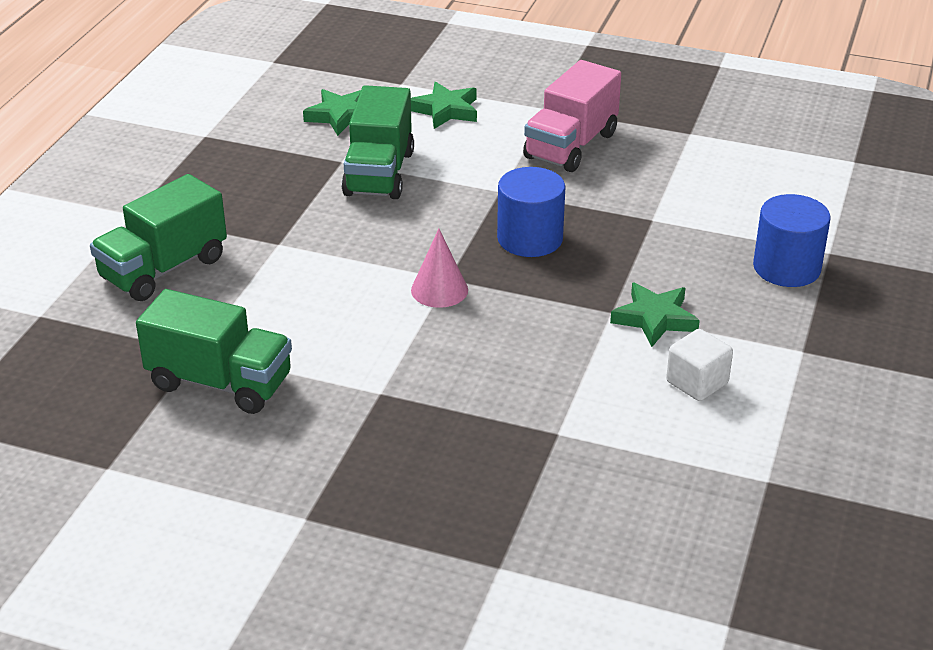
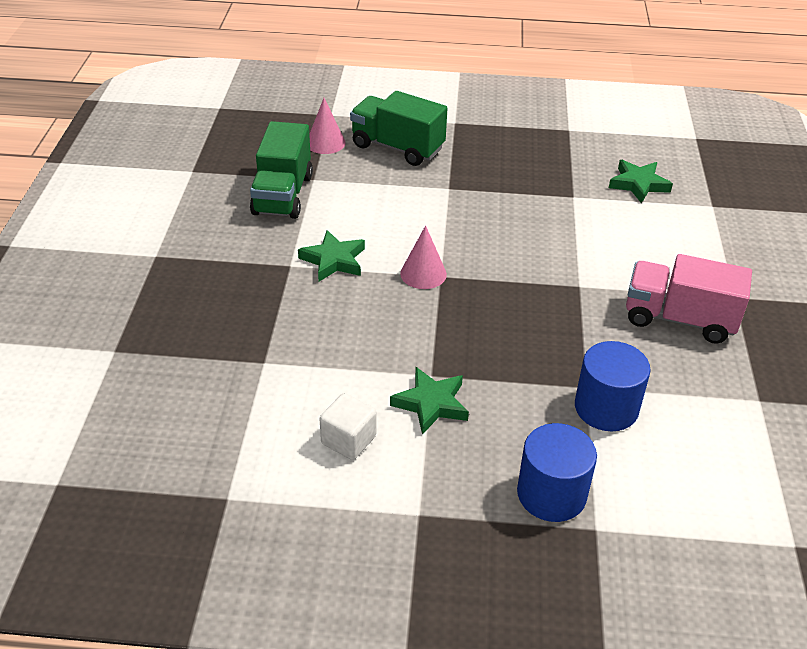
camera: 75 degrees right, 5 degrees up
green truck [341,85,414,199] -> none
green star [411,82,477,129] -> green star moved to [298,230,365,282]
blue cylinder [497,167,566,257] -> blue cylinder moved to [575,341,651,431]
none -> pink cone [309,98,346,154]

